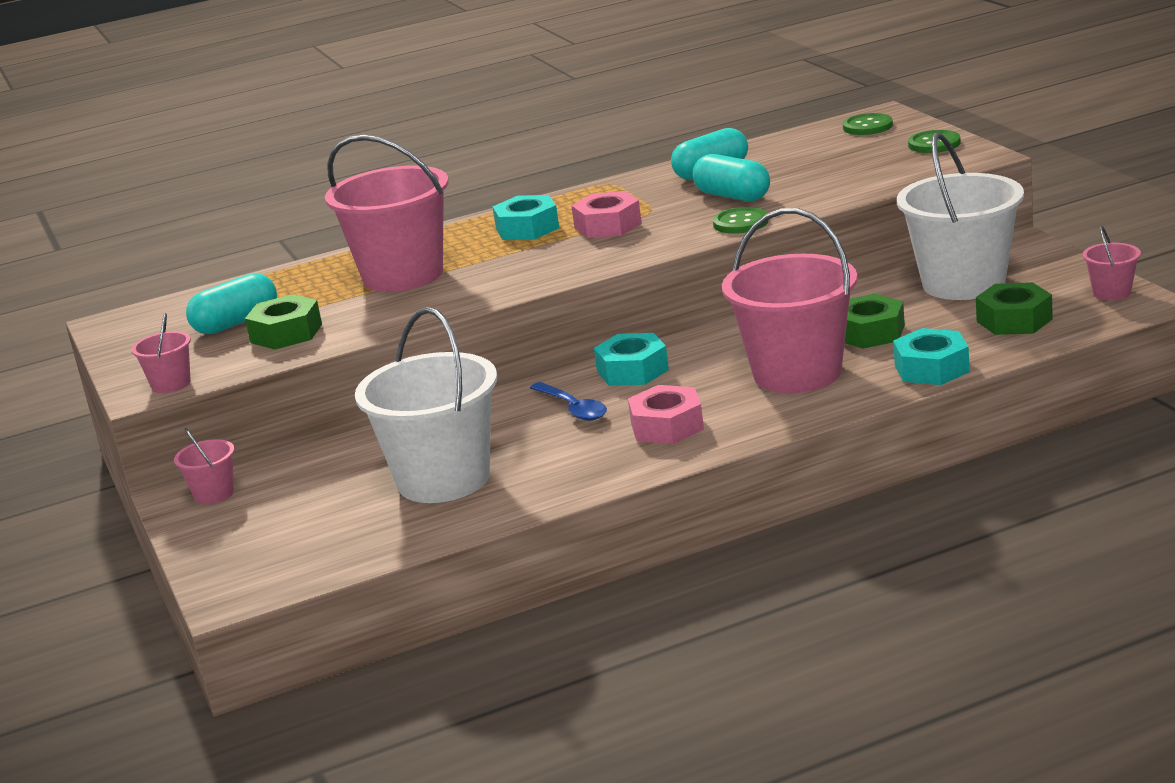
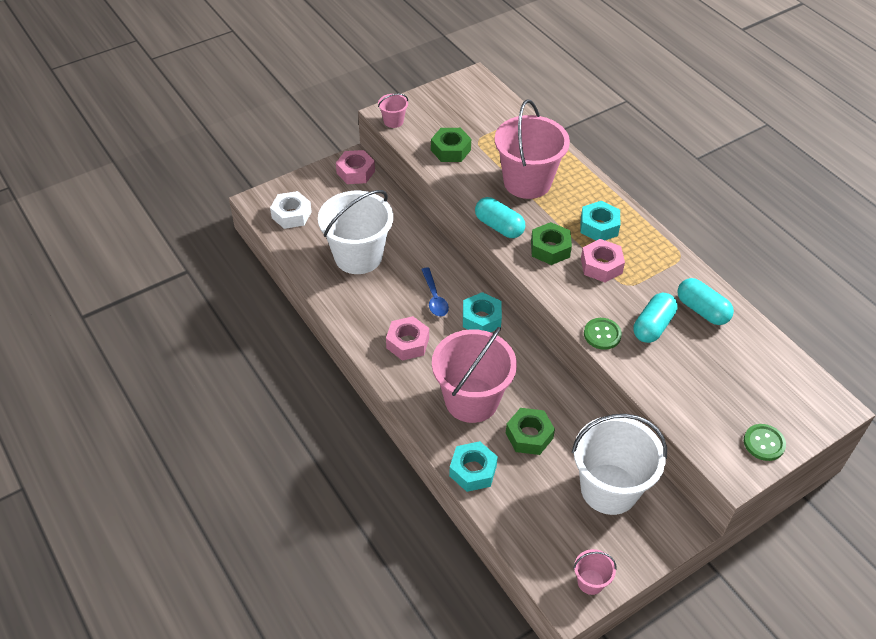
camera: 75 degrees right, 25 degrees up
pink bucket [174,428,235,504] -> pink nut [336,150,375,184]
turquoise capsule [186,273,277,334] -> turquoise capsule moved to [475,197,525,238]
blue spoon [530,382,607,421] -> blue spoon turned 60 degrees counterclockwise [421,267,449,317]
green button [843,113,893,135] -> none
green nut [976,282,1053,335] -> green nut moved to [531,222,572,265]
none -> white nut [270,191,312,229]

